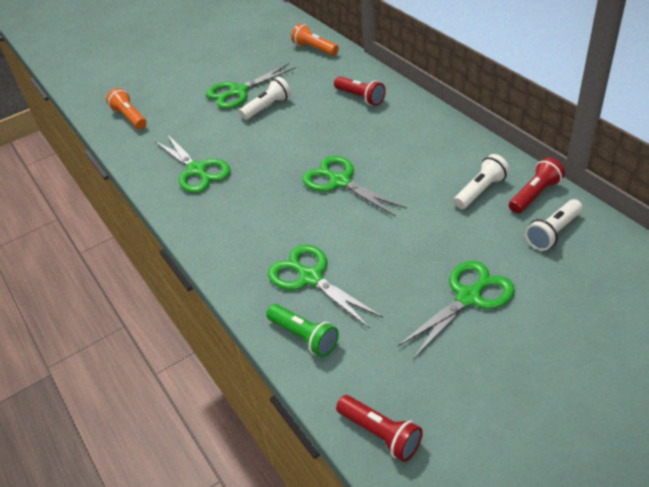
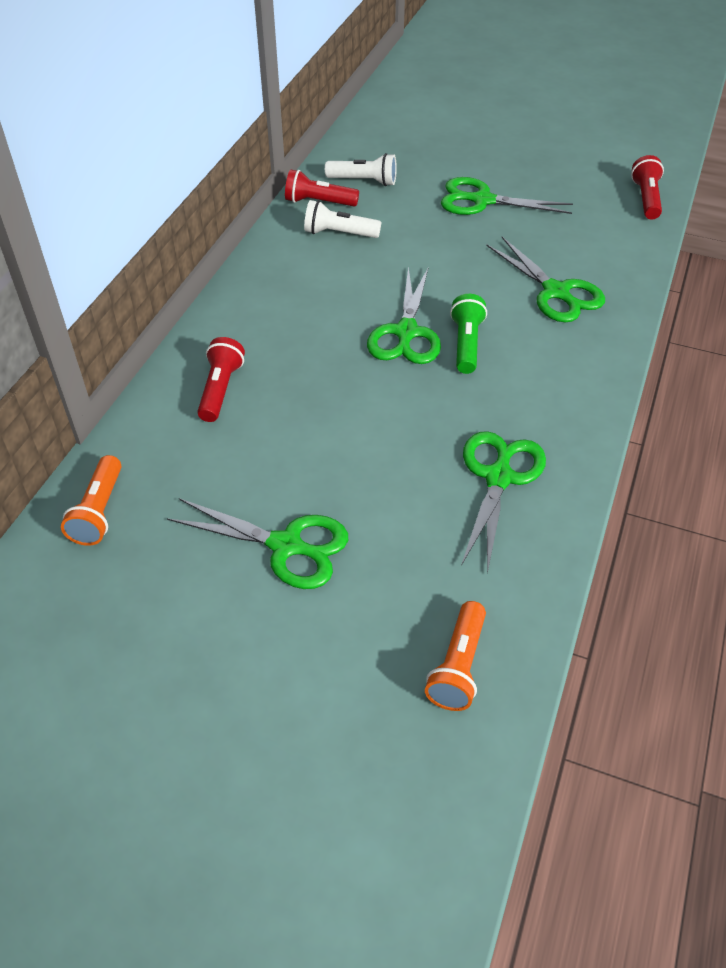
camera: 130 degrees left, 5 degrees up
white flashlight [239,77,291,120] -> none
green flashlight [266,304,339,357] -> green flashlight moved to [450,294,487,374]
green scissors [268,244,383,329] -> green scissors turned 45 degrees counterclockwise [486,237,605,322]

